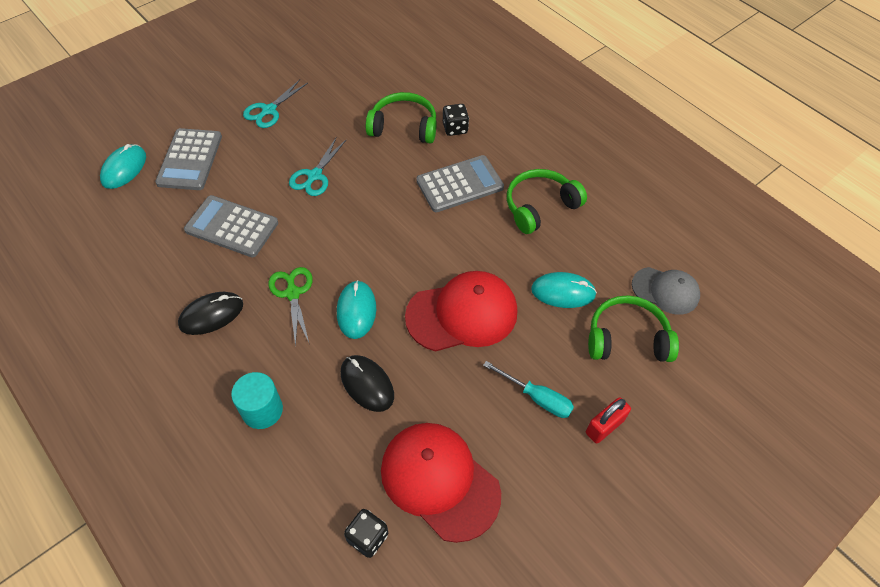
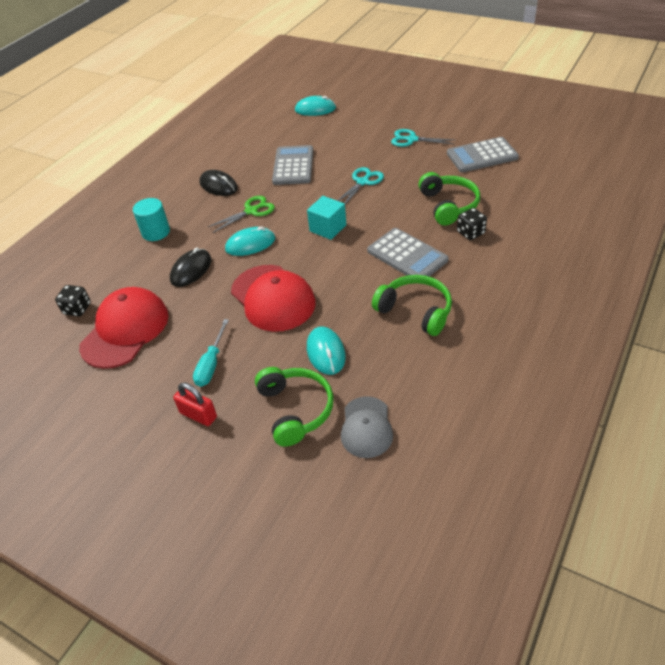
camera: 75 degrees right, 10 degrees down
grey calculator [155,128,222,190] -> grey calculator moved to [447,137,519,172]
turquoise scissors [289,137,347,196] -> turquoise scissors turned 120 degrees clockwise [337,167,384,204]
none -> turquoise cube [307,196,346,240]

